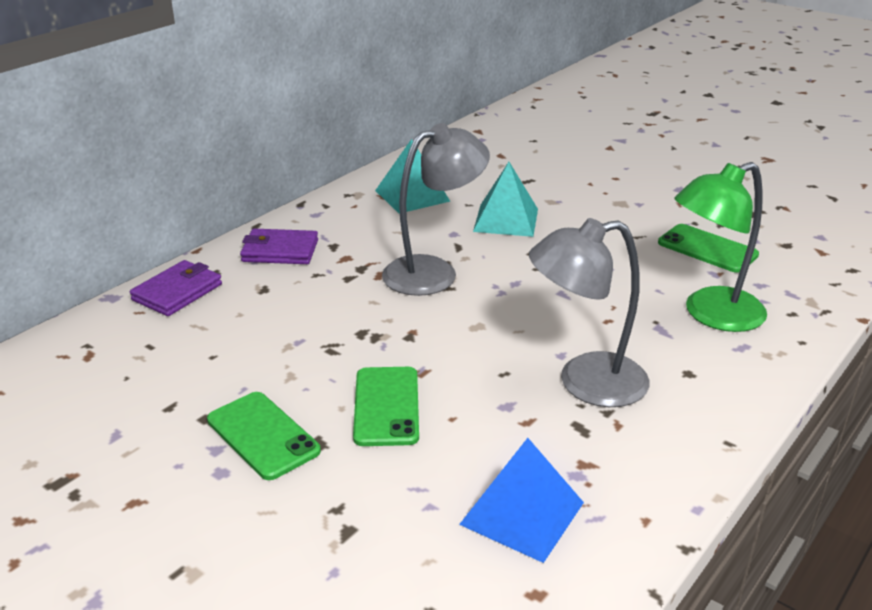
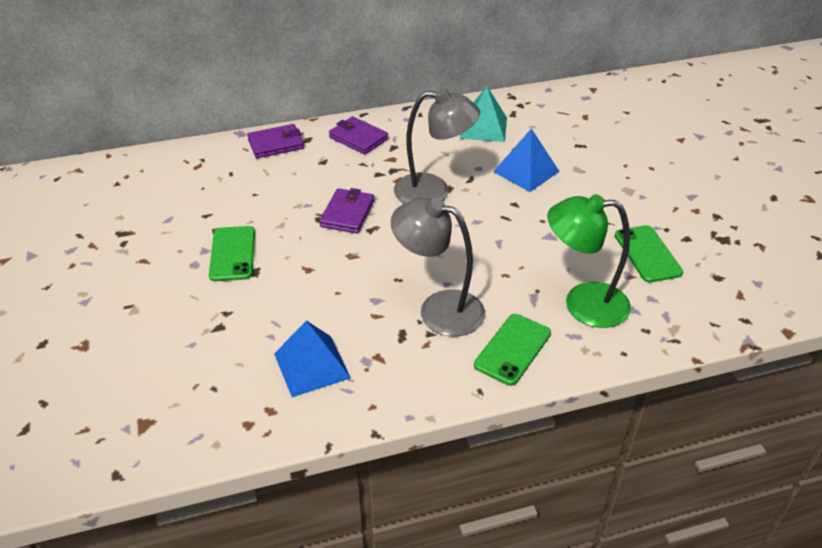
camera: 35 degrees right, 10 degrees up
green phone [353,367,419,446] -> green phone moved to [474,314,551,386]
turquoise pyramid [473,162,538,237] -> blue pyramid [493,128,560,192]
none -> purple wallet [319,188,374,233]

